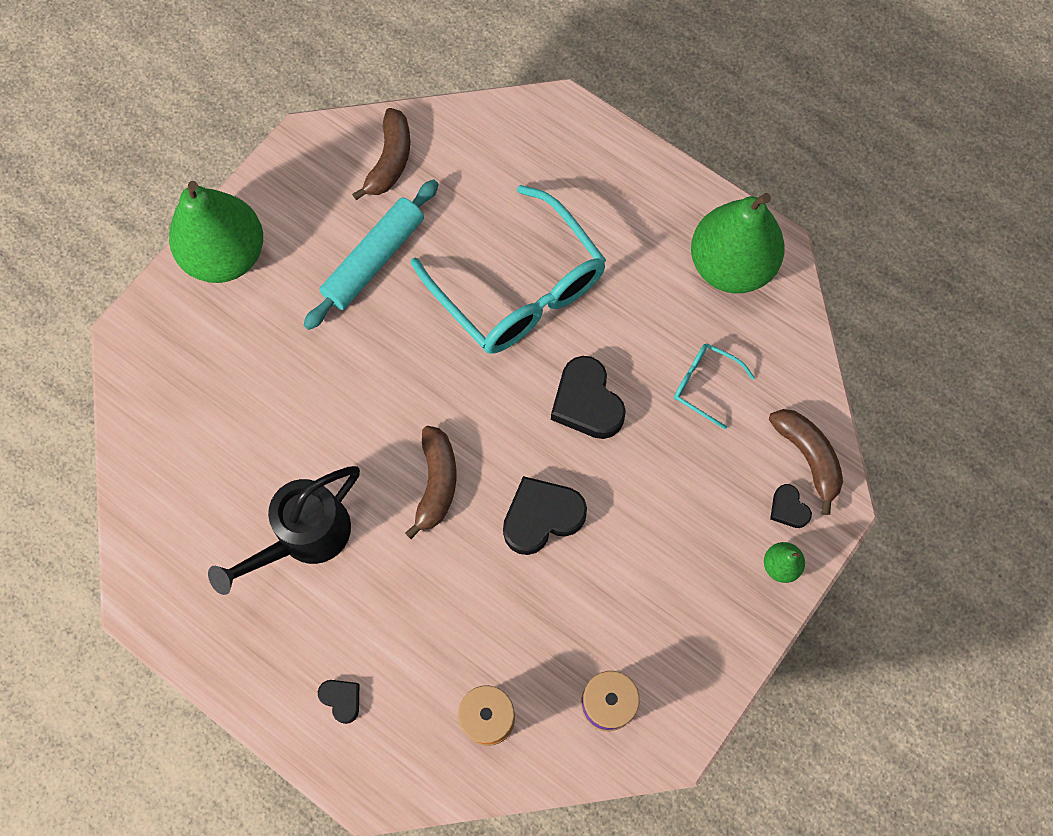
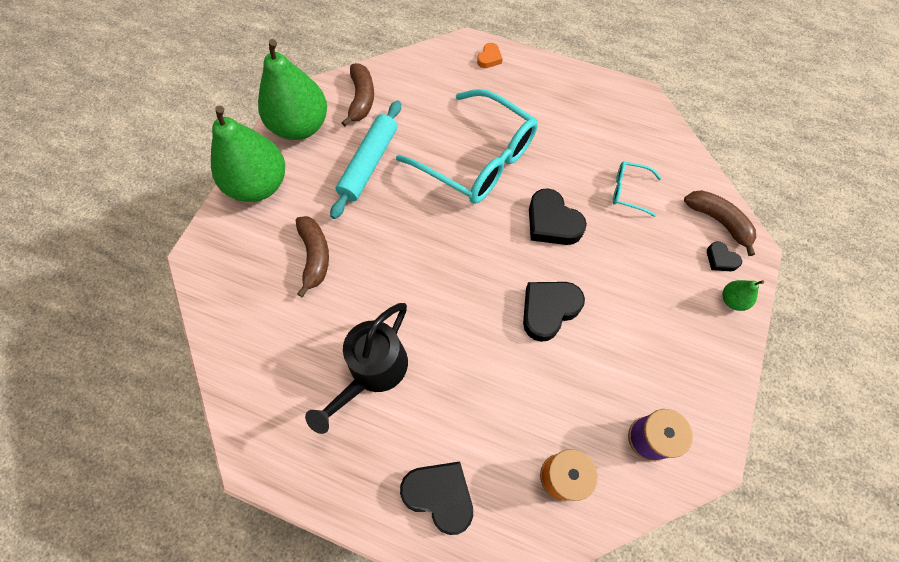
camera: 15 degrees left, 5 degrees down
black heart [318,680,359,724] -> black heart [400,461,473,535], size x1.91
brown banana [405,426,456,539] -> brown banana moved to [296,216,329,297]
green pear [691,193,785,293] -> green pear moved to [258,39,327,140]
none -> orange heart [477,43,503,68]

